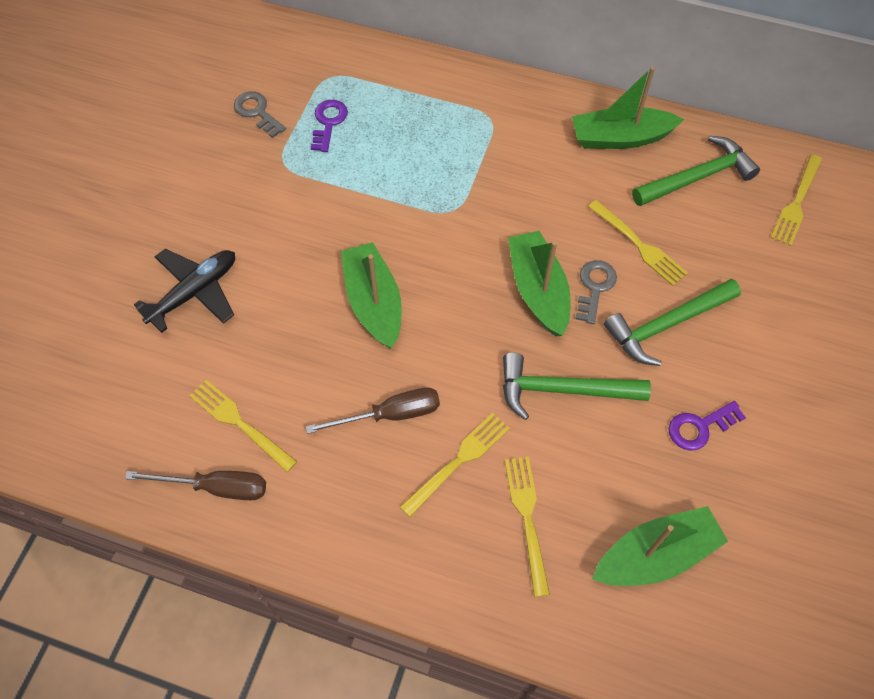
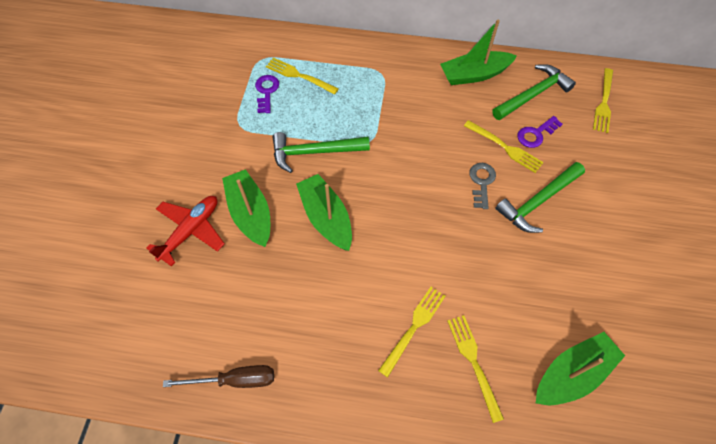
camera: 10 degrees left, 0 degrees up
black plane [134,249,235,333] -> red plane [146,196,225,267]
yellow fork [189,380,297,472] -> yellow fork moved to [266,58,339,95]
grey key [234,91,286,138] -> none
brown screwdriver [306,387,440,434] -> none
green hammer [503,352,651,420] -> green hammer moved to [273,132,370,173]
green boat [508,231,570,336] -> green boat moved to [222,169,270,247]
purple key [669,401,746,451] -> purple key moved to [517,116,563,148]

